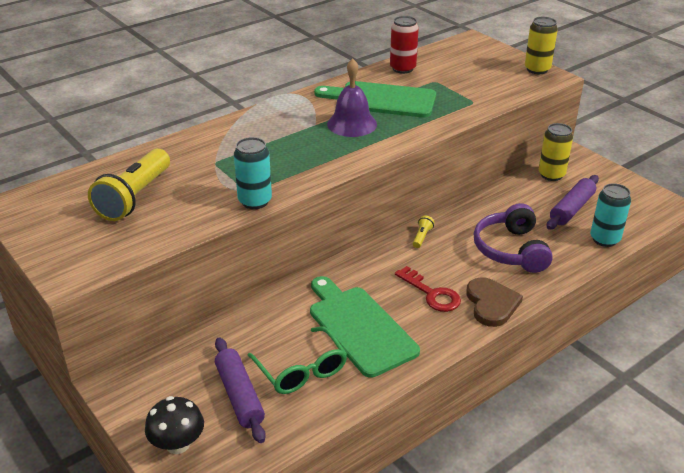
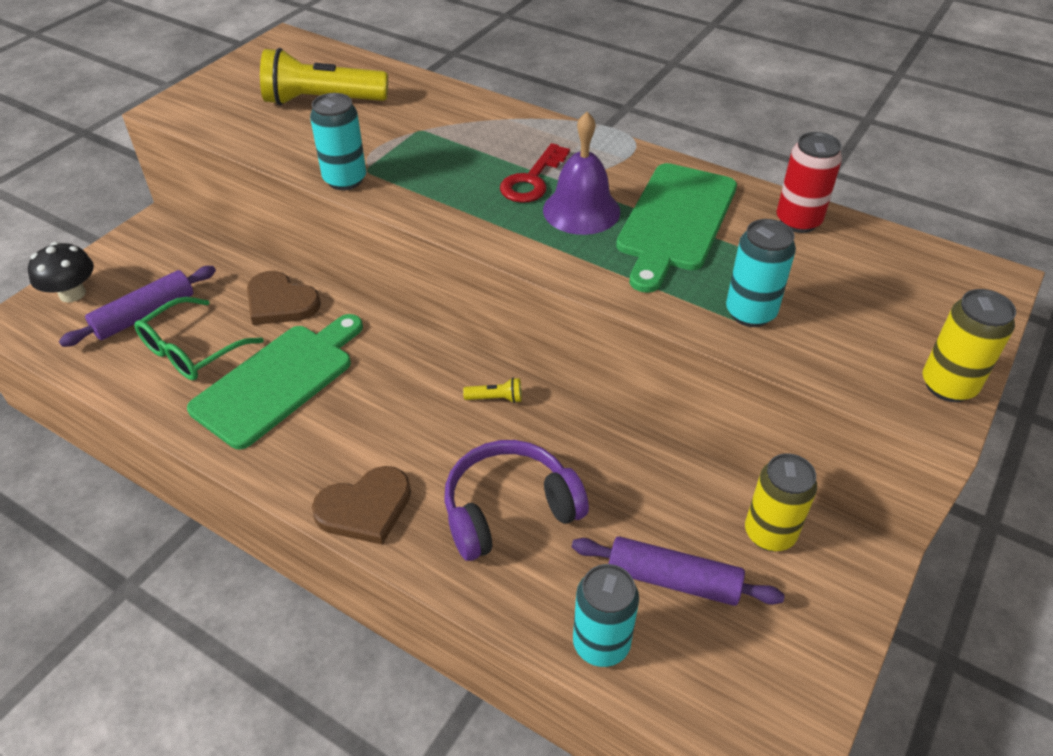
camera: 70 degrees right, 10 degrees up
green cutting board [314,81,436,117] -> green cutting board turned 150 degrees counterclockwise [616,163,737,293]
red key [395,266,461,312] -> red key moved to [500,143,570,203]
none -> brown heart [247,271,321,325]
none -> turquoise can [726,219,796,327]

